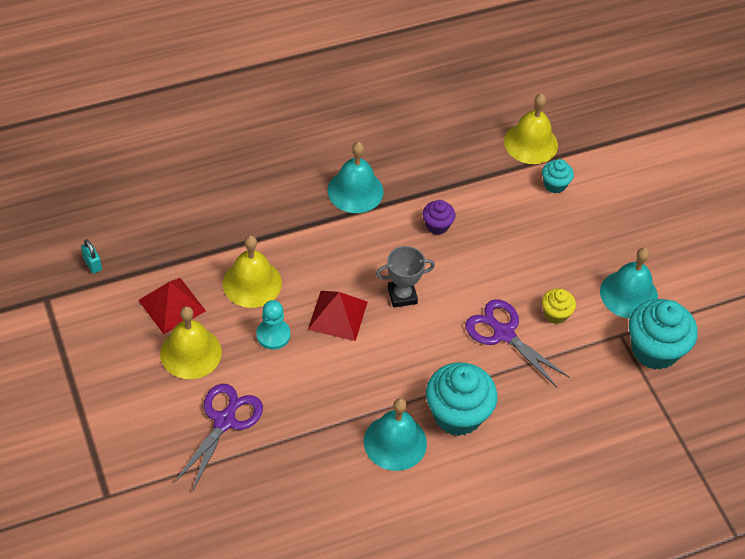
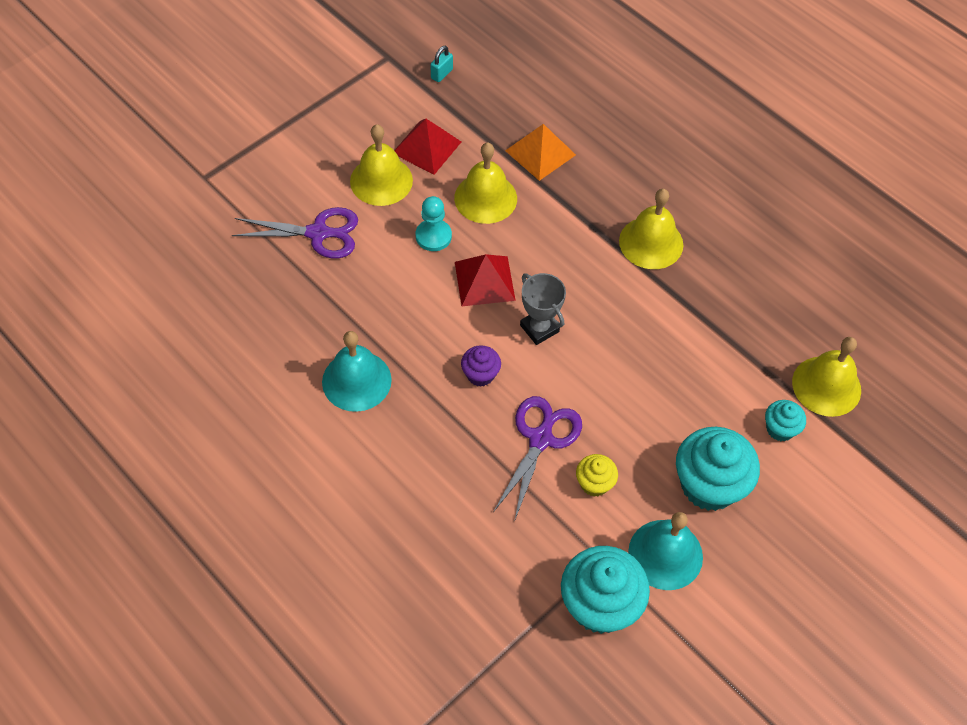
camera: 70 degrees right, 5 degrees up
turquoise bell [328,142,384,213] -> yellow bell [619,189,683,269]
purple cupcake [423,200,455,235] -> purple cupcake moved to [461,345,501,387]
turquoise cupcake [426,362,497,436] -> turquoise cupcake moved to [676,427,760,511]
none -> orange pyramid [505,124,576,181]

